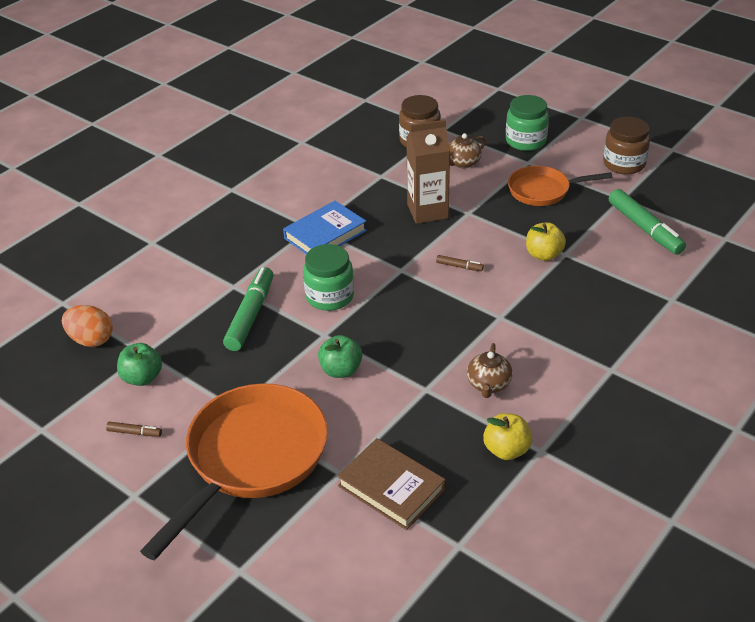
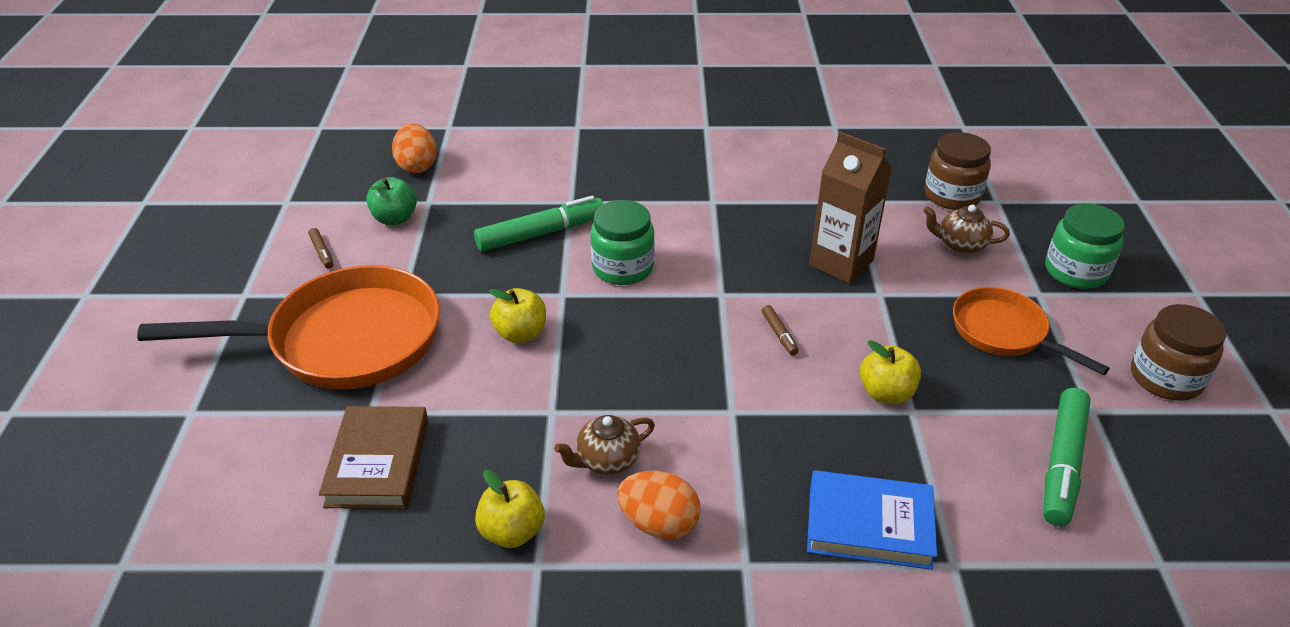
camera: 50 degrees right, 0 degrees up
blue book [283,201,367,254] -> blue book moved to [807,470,937,570]
green apple [318,335,362,378] -> yellow apple [489,288,546,343]
none -> orange egg [617,471,701,540]

